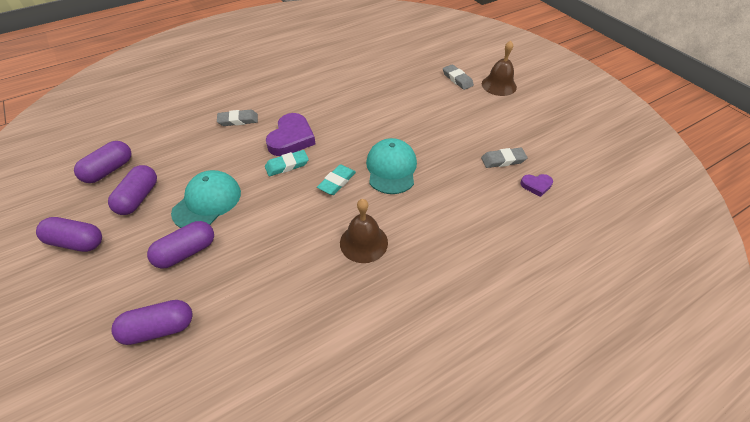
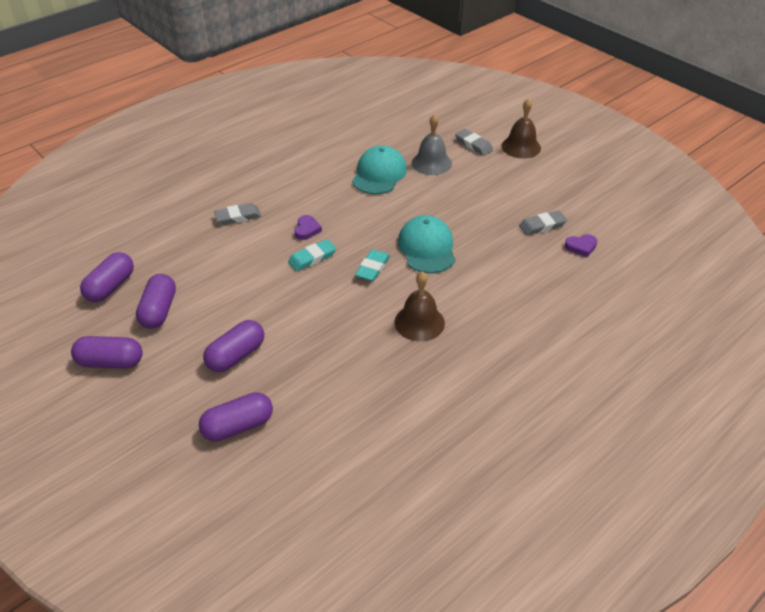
camera: 10 degrees left, 5 degrees down
turquoise cap [171,170,241,228] -> turquoise cap moved to [352,146,407,194]
purple heart [266,113,316,156] -> purple heart [294,215,322,240], size x0.51
none -> grey bell [412,114,452,175]

